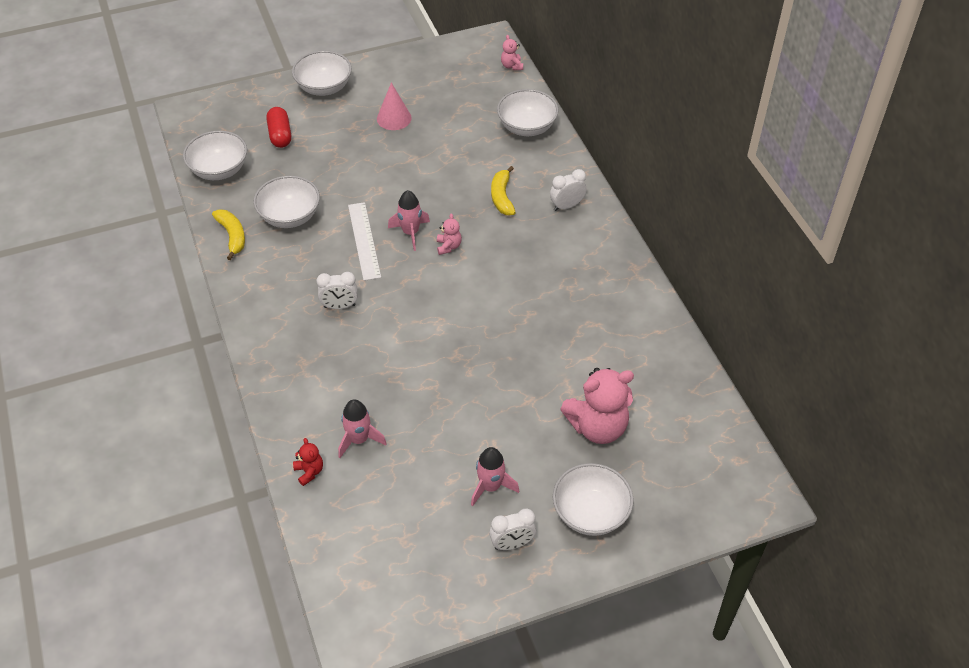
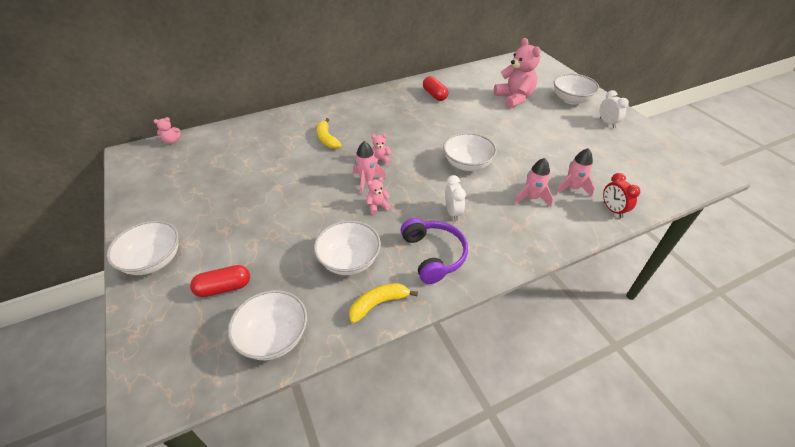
camera: 95 degrees left, 5 degrees down
red teddy bear [293,438,323,486] -> red clock [603,173,640,218]
white ruler [348,202,381,281] -> pink teddy bear [367,177,391,215]
pink cone [377,82,412,130] -> none
pink rocket [471,447,519,506] -> pink rocket moved to [514,158,553,207]
yellow banana [491,166,516,215] -> yellow banana turned 75 degrees clockwise [317,118,342,149]
white bowl [497,89,559,136] -> white bowl moved to [443,133,497,171]
white clock [550,169,587,211] -> none
none -> purple headphones [400,218,468,284]
none -> red capsule [423,76,448,101]

